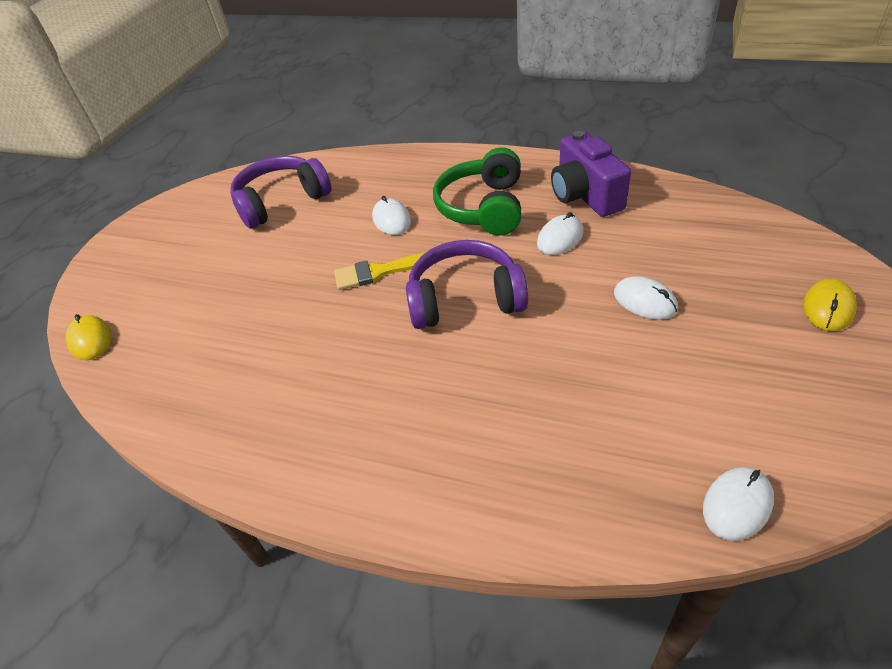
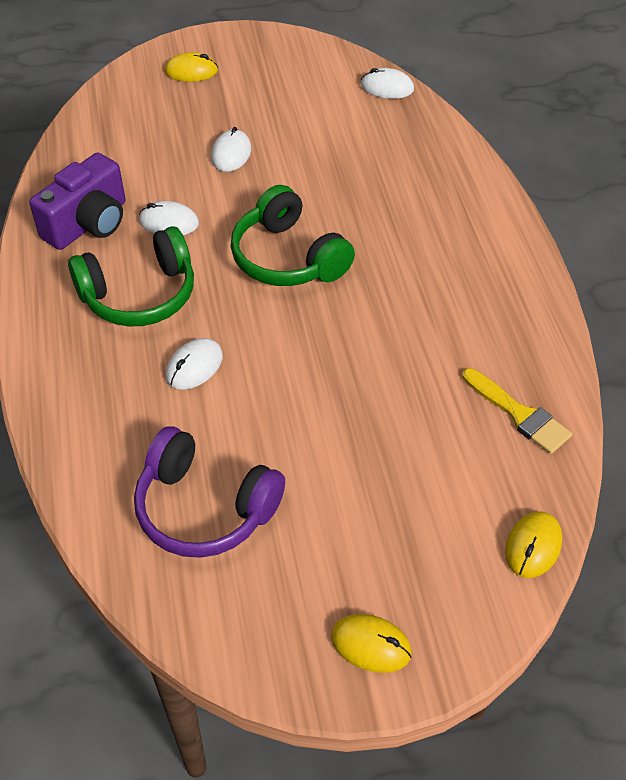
camera: 125 degrees left, 5 degrees up
yellow brush [334,252,426,290] -> yellow brush moved to [462,368,572,454]
purple headphones [406,240,528,329] -> green headphones [231,185,355,286]
none -> yellow mouse [331,614,412,673]

